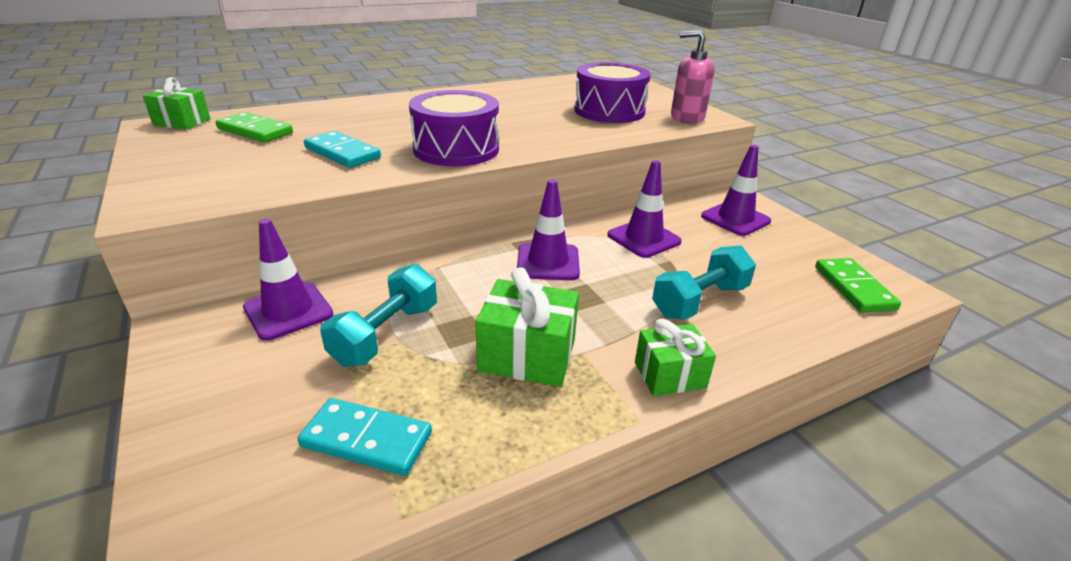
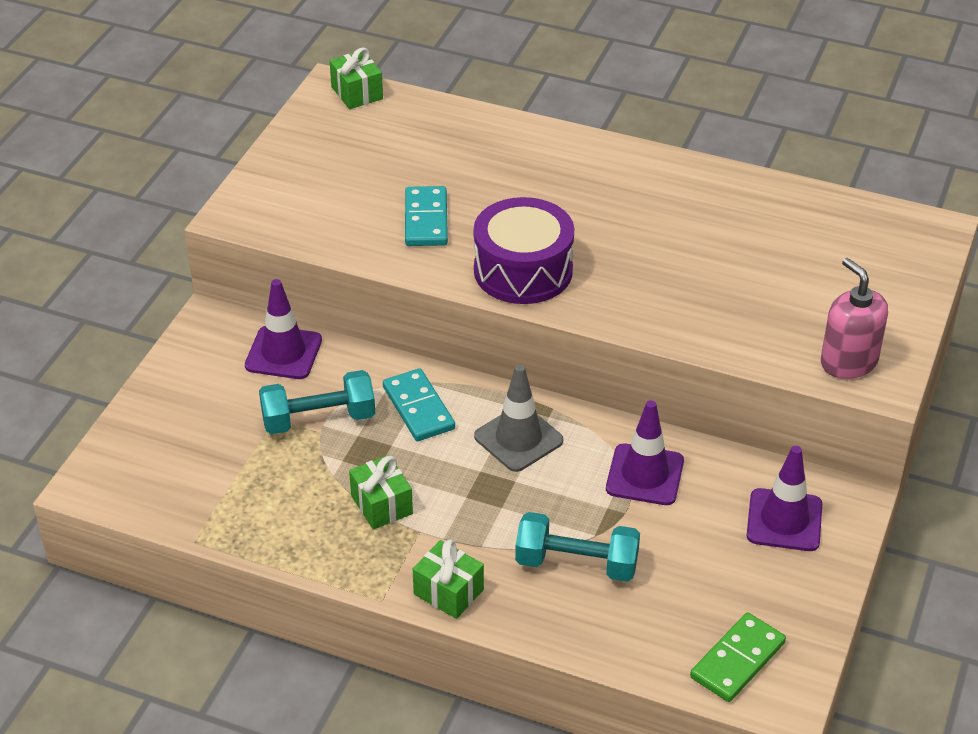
camera: 50 degrees right, 10 degrees up
green domino [216,112,293,143] -> none
turquoise domino [297,398,432,476] -> turquoise domino moved to [383,368,455,441]
green gift [475,267,579,387] -> green gift [349,455,413,530], size x0.67
purple traffic cone [517,179,580,280] -> grey traffic cone [474,364,563,472]
purple drum [574,62,651,123] -> none

